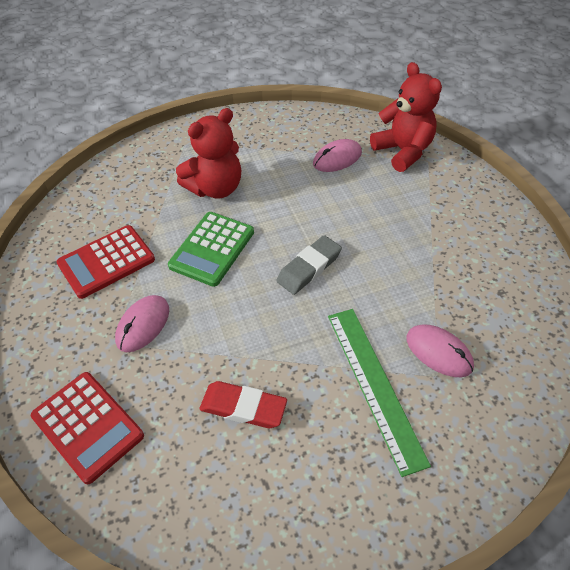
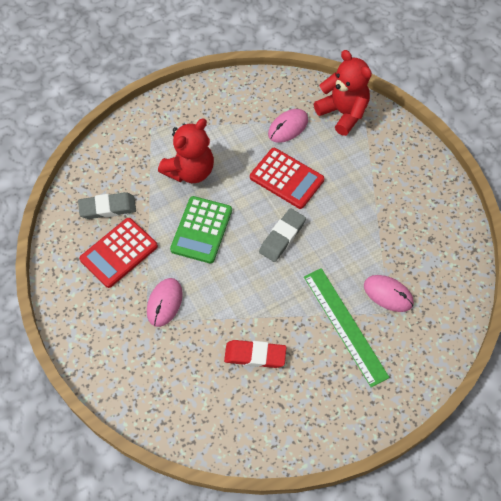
camera: 10 degrees left, 10 degrees up
red calculator [31,372,144,484] -> red calculator moved to [250,148,324,209]
none -> grey eraser [78,192,136,219]

